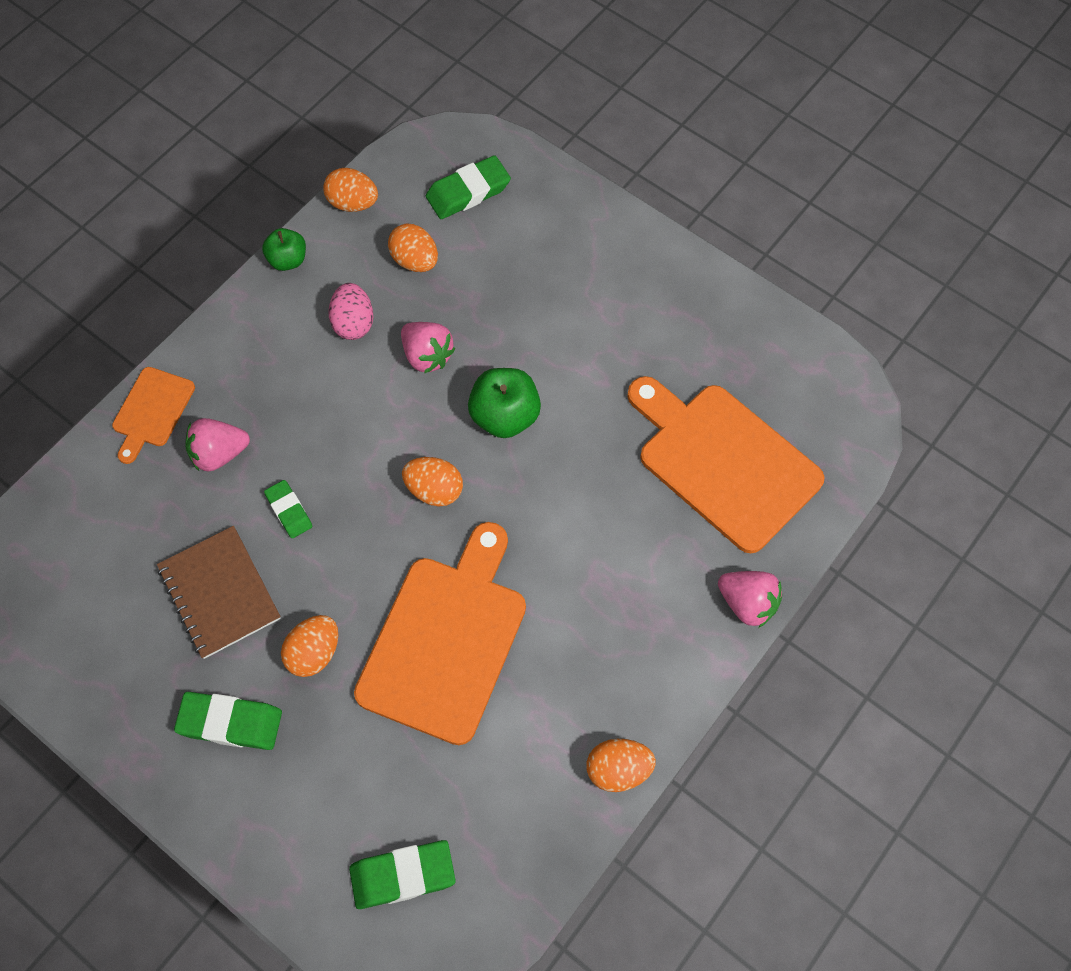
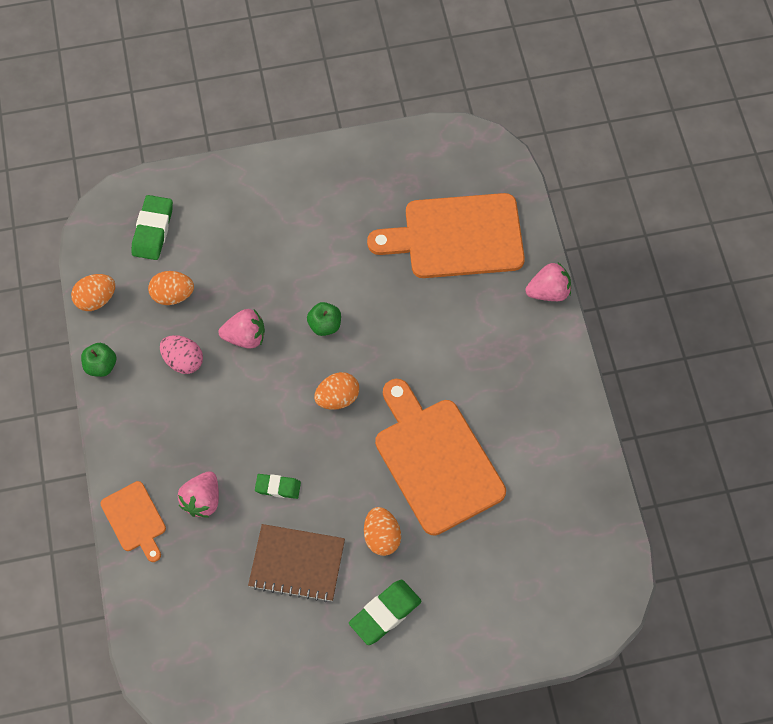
camera: 50 degrees left, 0 degrees up
green eraser [349,840,456,909] -> none
green apple [468,368,541,438] -> green apple [307,302,341,336], size x0.64
orange egg [587,739,656,792] -> none

